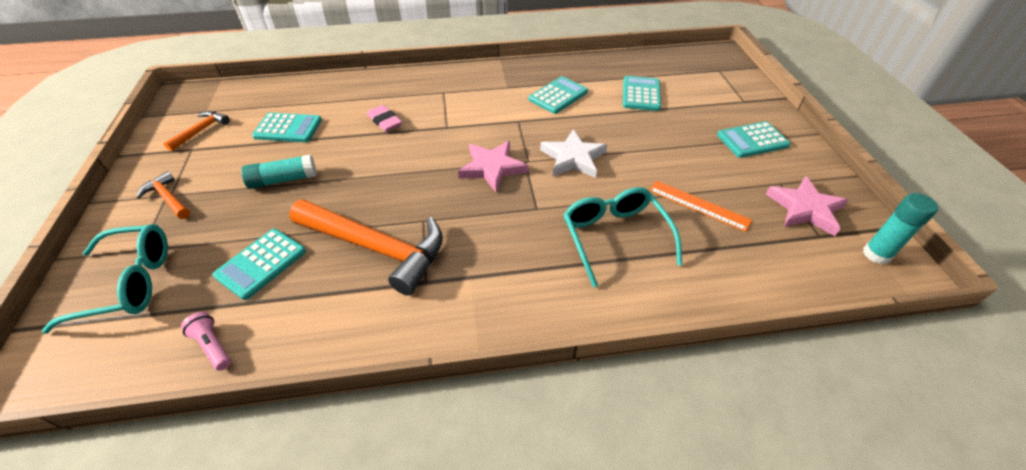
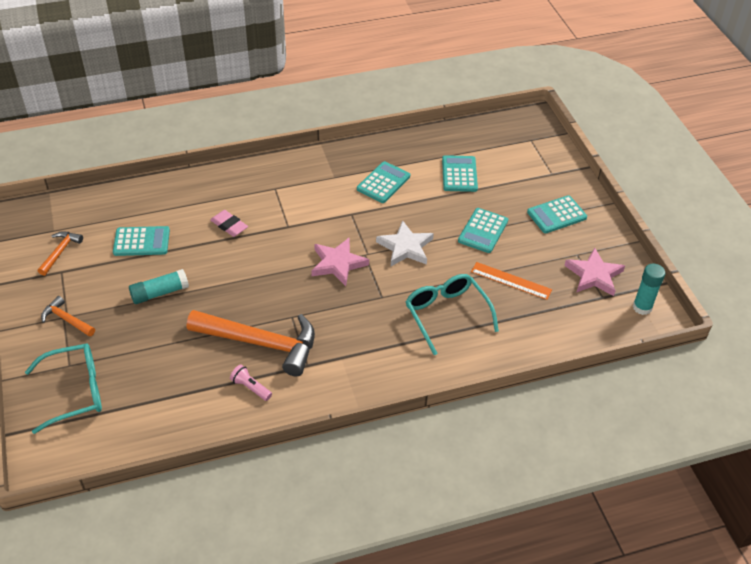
camera: 10 degrees left, 0 degrees up
pink flashlight [181,312,231,371] -> pink flashlight moved to [230,365,272,401]
turquoise calculator [213,229,306,300] -> turquoise calculator moved to [458,208,508,253]

